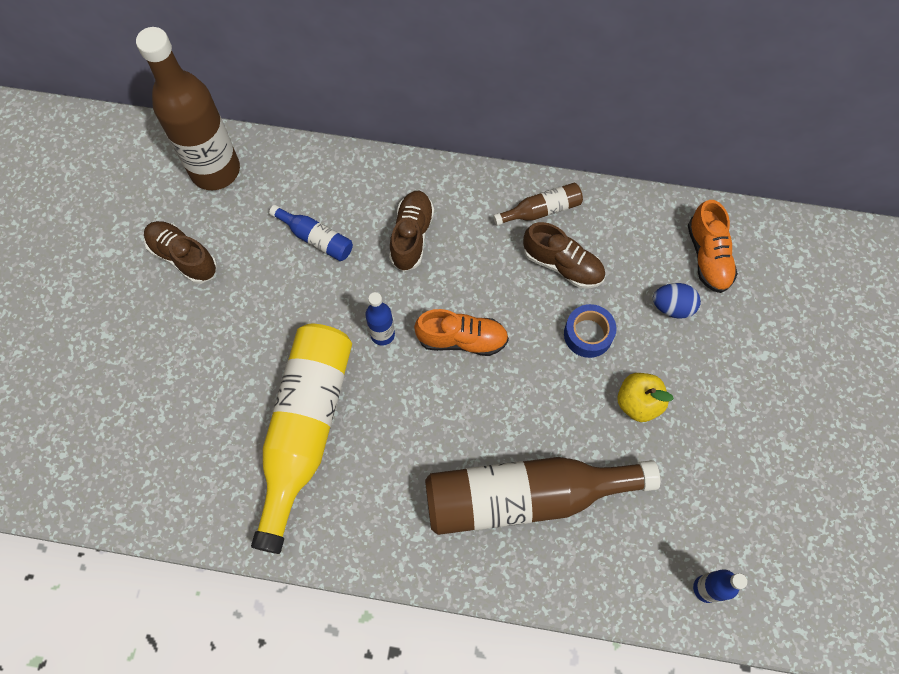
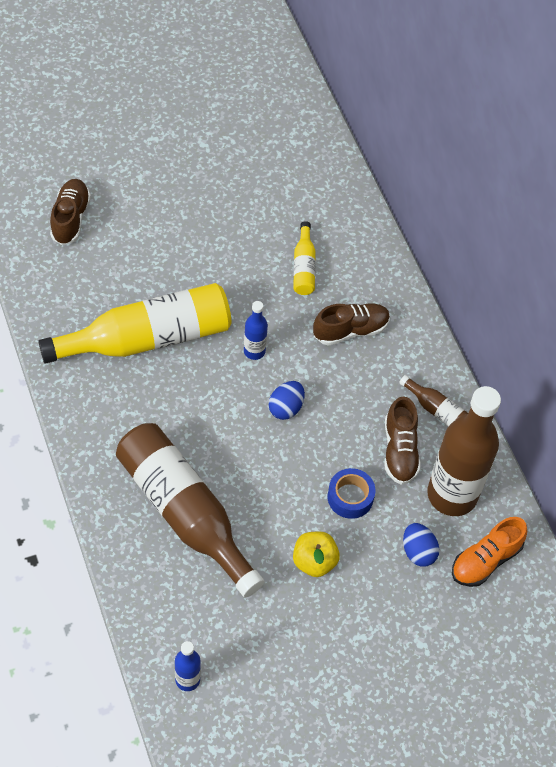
camera: 55 degrees right, 10 degrees down
brown bottle [136,27,240,190] -> brown bottle moved to [427,386,501,516]
brown shoe [144,221,217,284] -> brown shoe moved to [50,179,91,245]
blue bottle [269,205,353,261] -> yellow bottle [293,221,316,295]
orange shoe [414,309,509,356] -> blue egg [269,381,305,420]

